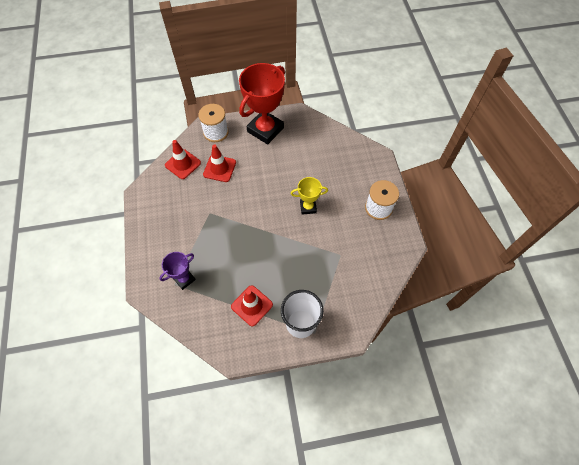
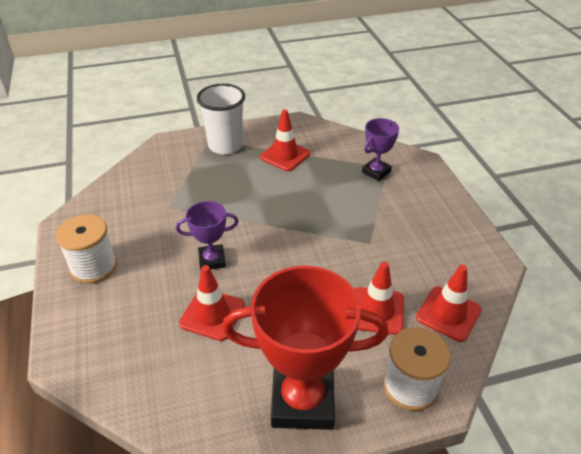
camera: 175 degrees right, 20 degrees down
red trophy [239,63,285,144] -> red trophy turned 60 degrees clockwise [222,266,388,430]
yellow trophy [291,177,328,215] -> purple trophy [176,201,239,270]
none -> red traffic cone [179,265,245,341]

